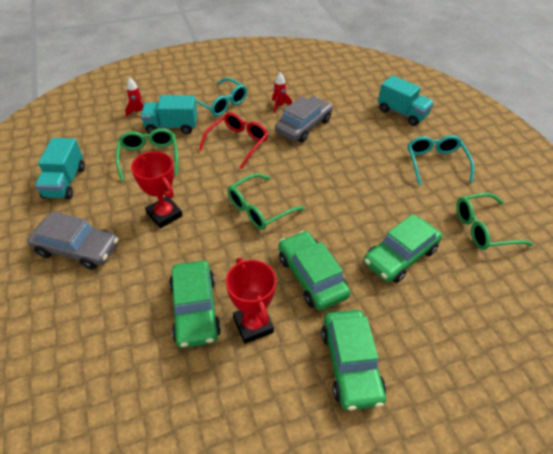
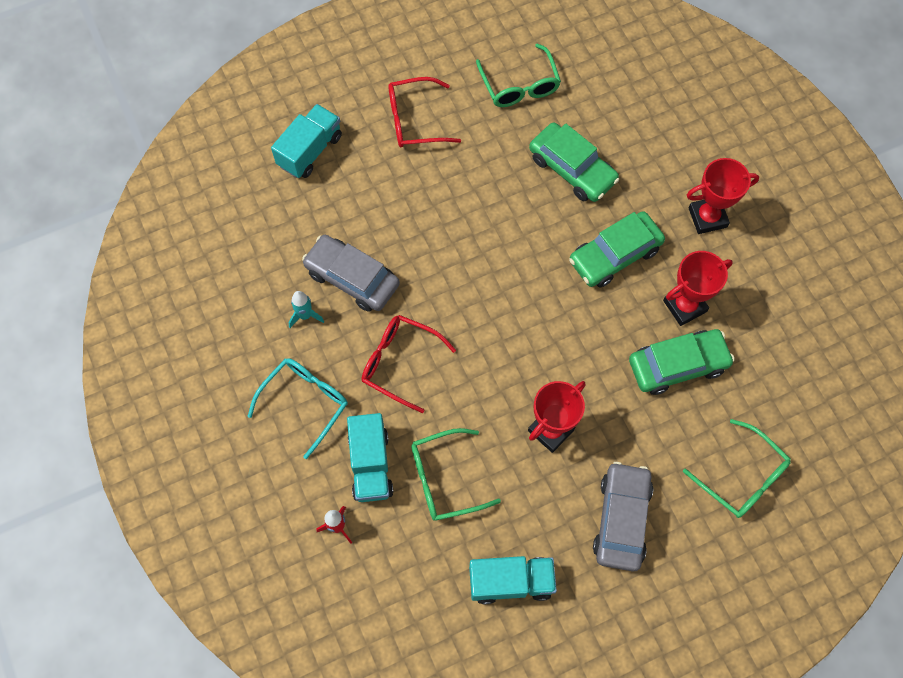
camera: 95 degrees left, 20 degrees up
green glasses [228,173,305,230] -> green glasses moved to [683,419,791,518]
red rocket [272,72,292,113] -> turquoise rocket [289,291,324,328]
green car [321,310,386,411] -> red trophy [687,158,759,234]
turquoise glasses [408,135,474,186] -> red glasses [388,77,461,148]

